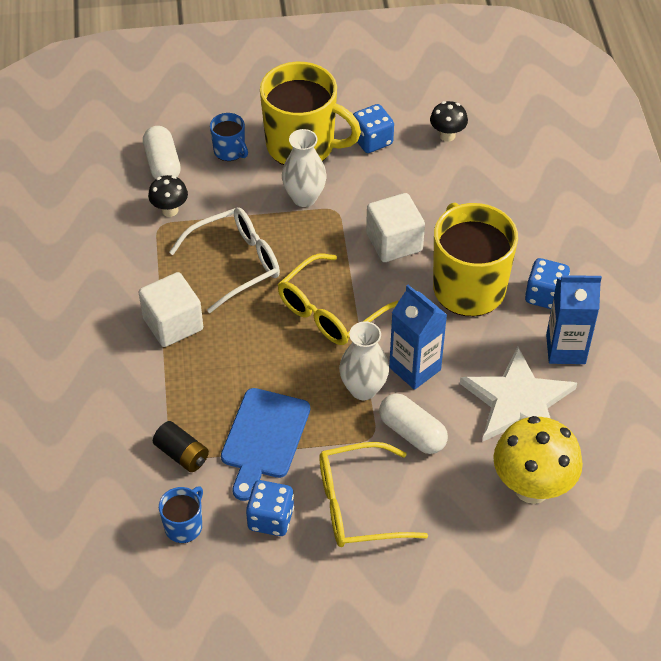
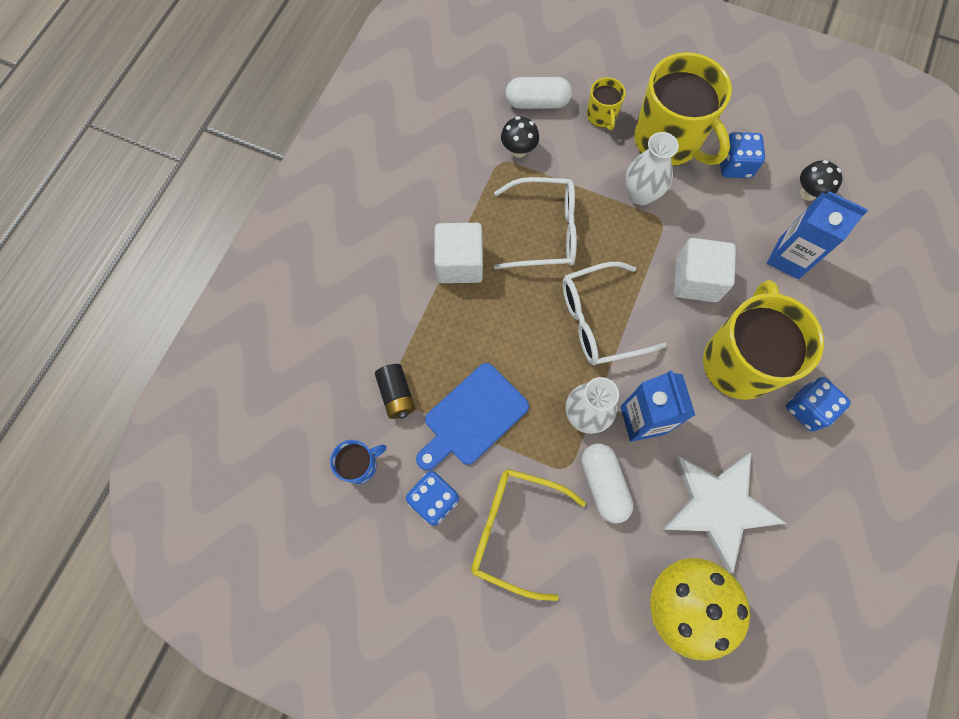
camera: 30 degrees right, 20 degrees up
white capsule [143,126,181,179] -> white capsule turned 75 degrees clockwise [505,77,572,109]
blue mug [210,113,248,161] -> yellow mug [587,77,626,130]
yellow glasses [278,254,399,345] -> white glasses [562,262,667,365]
blue carton [546,275,602,364] -> blue carton moved to [767,191,868,279]

